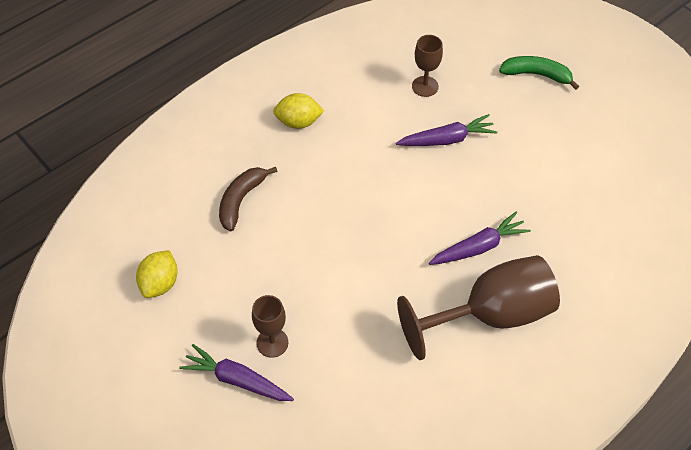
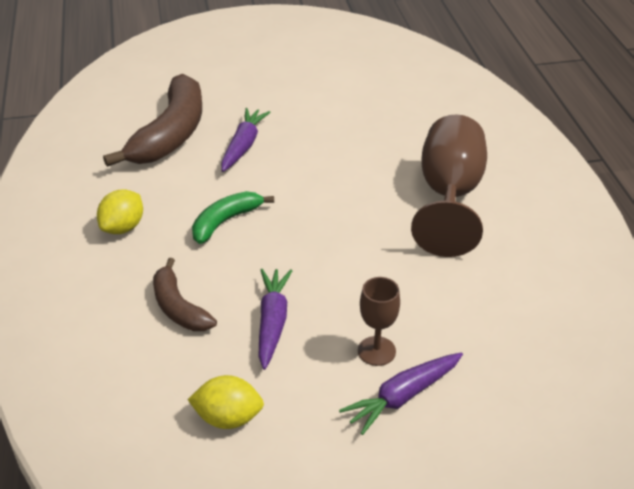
camera: 60 degrees left, 15 degrees down
yellow lemon [136,250,178,298] -> yellow lemon turned 45 degrees counterclockwise [188,375,264,429]
brown goblet [412,35,443,97] -> brown banana [103,74,202,167]
purple carrot [429,212,531,265] -> purple carrot moved to [258,269,293,370]
green banana [499,56,579,90] -> green banana moved to [192,191,274,244]

